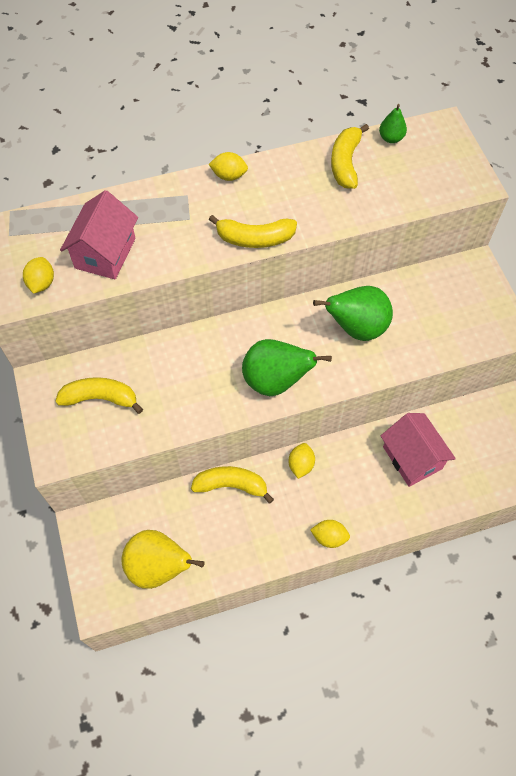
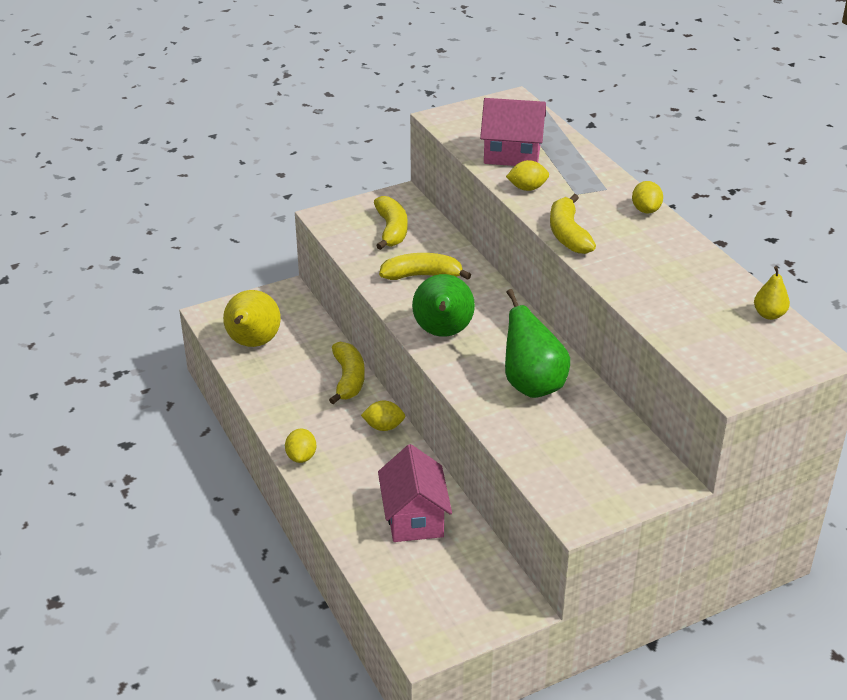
camera: 80 degrees right, 25 degrees down
yellow lemon [23,257,54,294] -> yellow lemon moved to [506,160,549,191]
yellow banana [331,124,369,189] -> yellow banana moved to [379,253,471,280]
green pear [379,104,407,143] -> yellow pear [754,266,790,320]
pink house [381,413,456,487] -> pink house turned 60 degrees counterclockwise [378,444,452,542]

